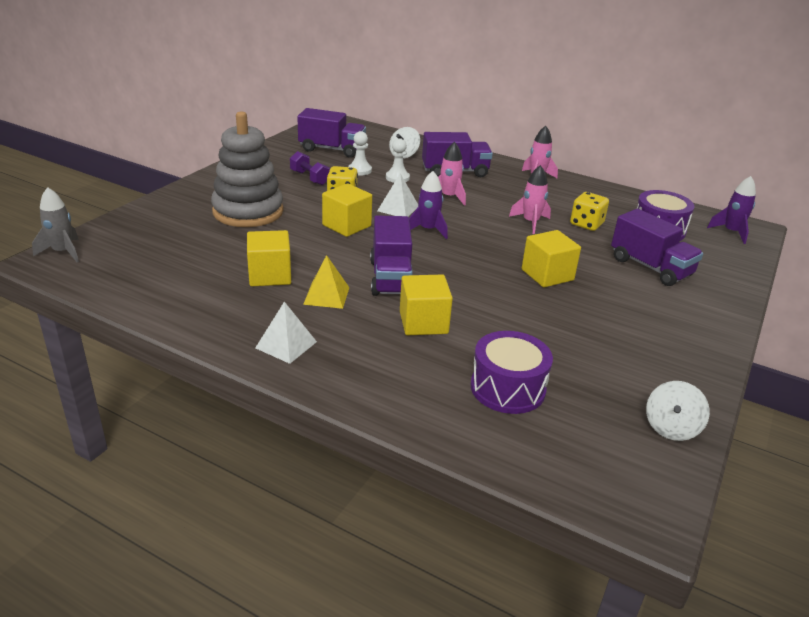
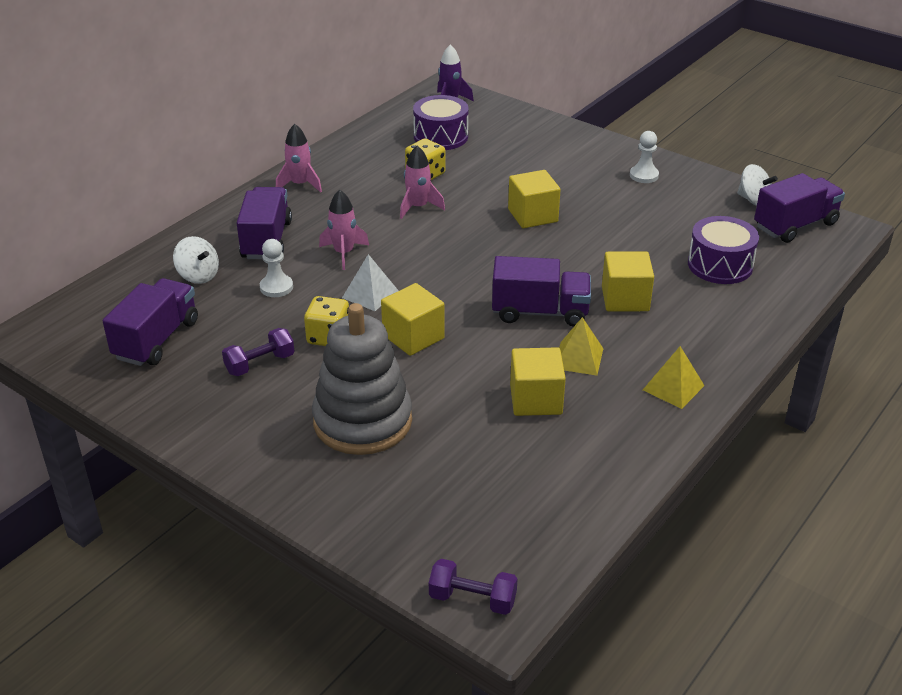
camera: 80 degrees left, 5 degrees up
grey rocket [32,187,79,262] -> purple dumbbell [429,559,518,615]
white pyramid [255,302,317,364] -> yellow pyramid [643,346,705,409]
white pawn [348,131,372,175] -> white pawn moved to [630,131,659,183]
purple rocket [409,171,448,239] -> none
purple truck [611,209,703,286] -> purple truck moved to [754,173,845,243]

